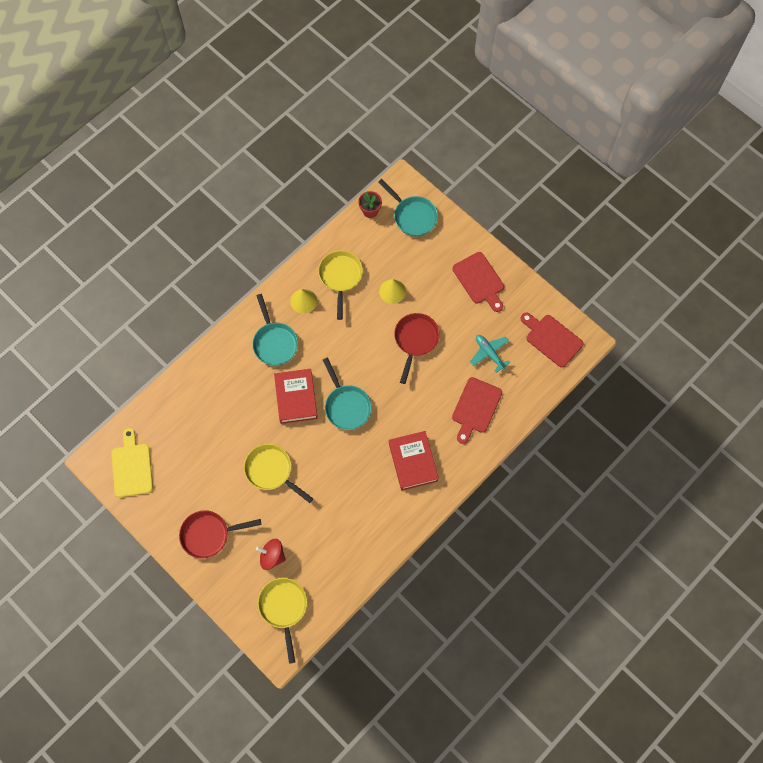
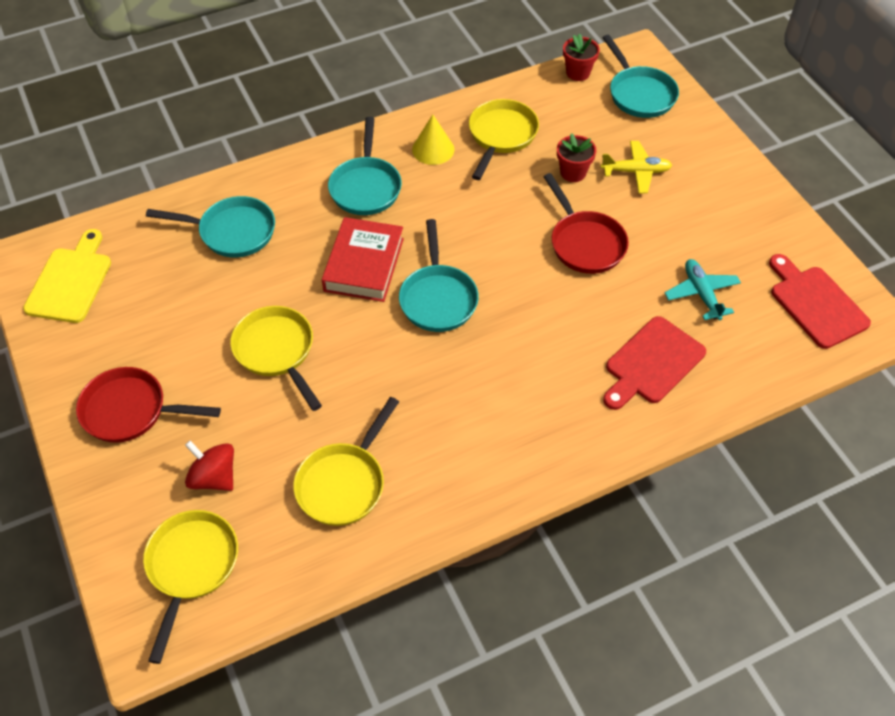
camera: 20 degrees right, 15 degrees down
yellow cone [379,279,406,304] -> red flower pot [557,133,596,182]
red book [389,431,439,490] -> none
red pan [394,313,440,384] -> red pan turned 120 degrees clockwise [543,173,629,274]
red cutting board [452,252,504,312] -> none
none -> turquoise pan [146,196,275,258]
none -> yellow pan [293,397,399,526]
none -> yellow plane [601,141,672,193]

